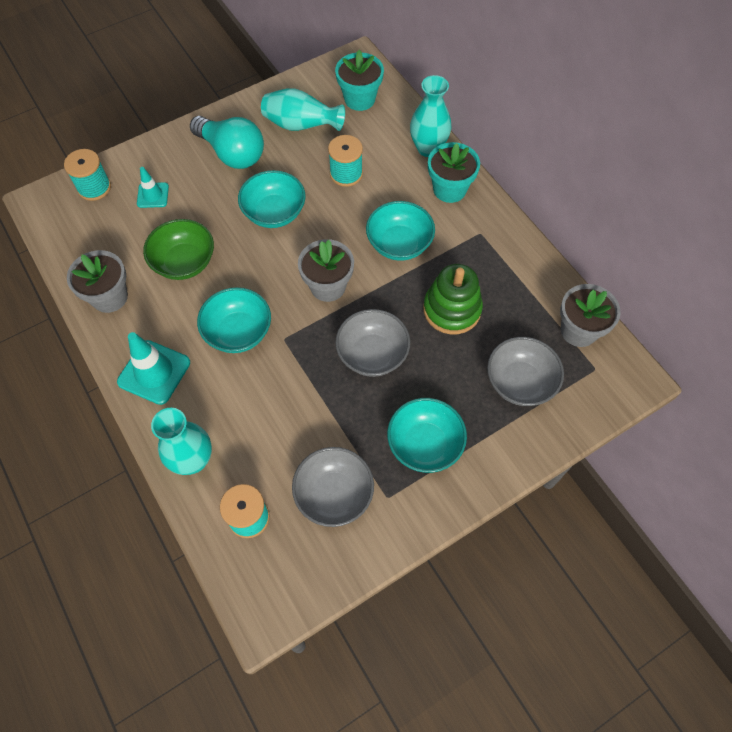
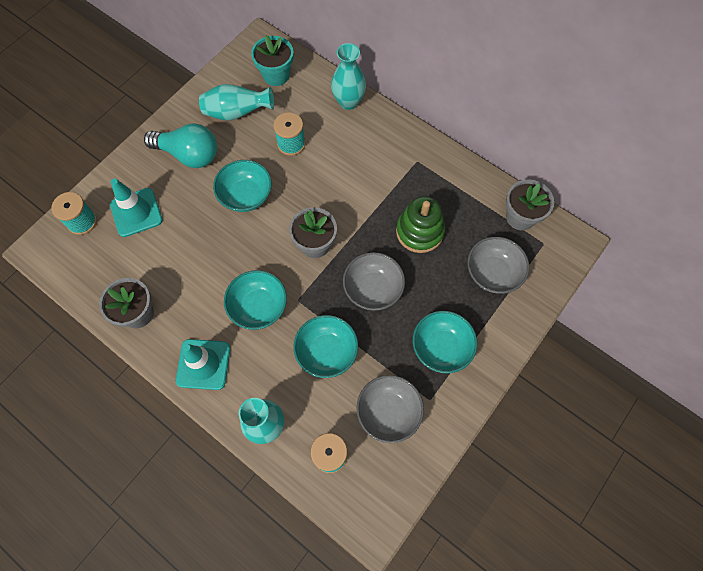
camera: 20 degrees left, 5 degrees up
turquoise traffic cone [137,167,169,208] -> turquoise traffic cone [110,179,163,237], size x1.70
green bowl [143,219,214,280] -> none
turquoise bowl [366,201,435,261] -> turquoise bowl moved to [293,315,358,378]
turquoise flower pot [428,142,480,203] -> none

